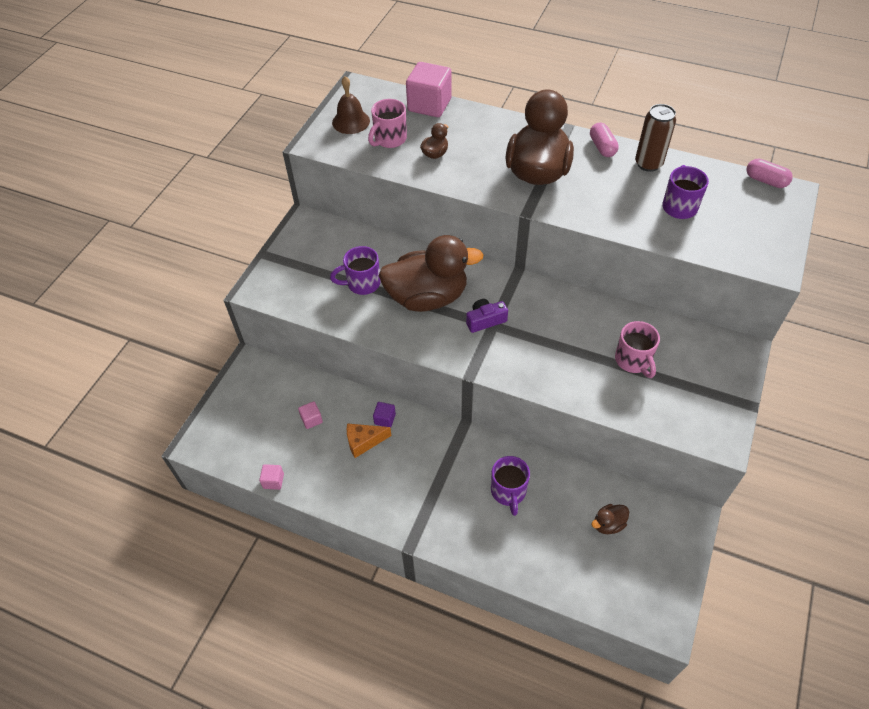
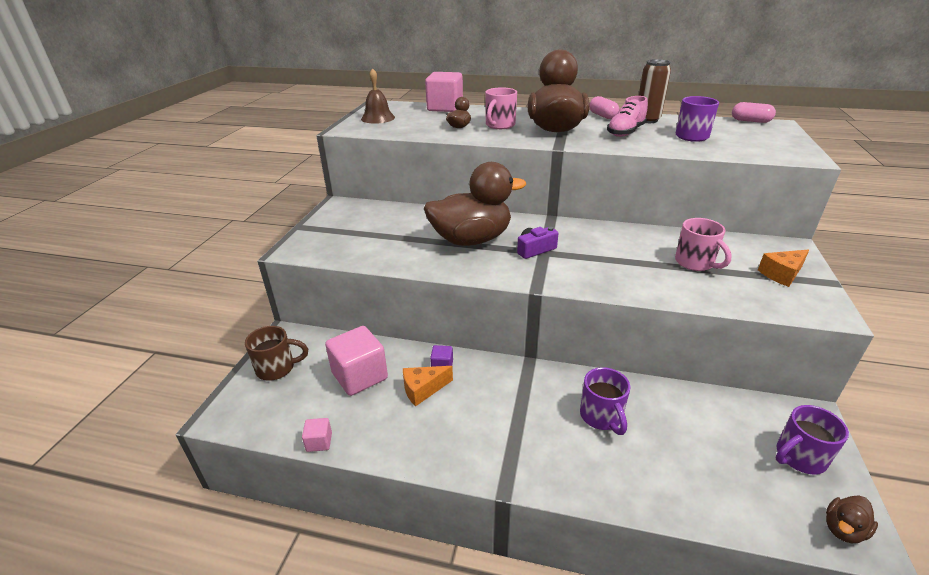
camera: 10 degrees left, 20 degrees down
pink cube [298,401,323,429] -> pink cube [325,326,388,396], size x2.16
purple mug [330,246,381,295] -> purple mug moved to [776,405,849,475]
pink mug [368,99,407,148] -> pink mug moved to [485,87,517,129]
brown duck [591,504,629,534] -> brown duck moved to [826,495,878,543]
none -> brown mug [245,326,308,380]
none -> pink shoe [607,96,648,137]
none -> orange cheese [758,249,809,287]

